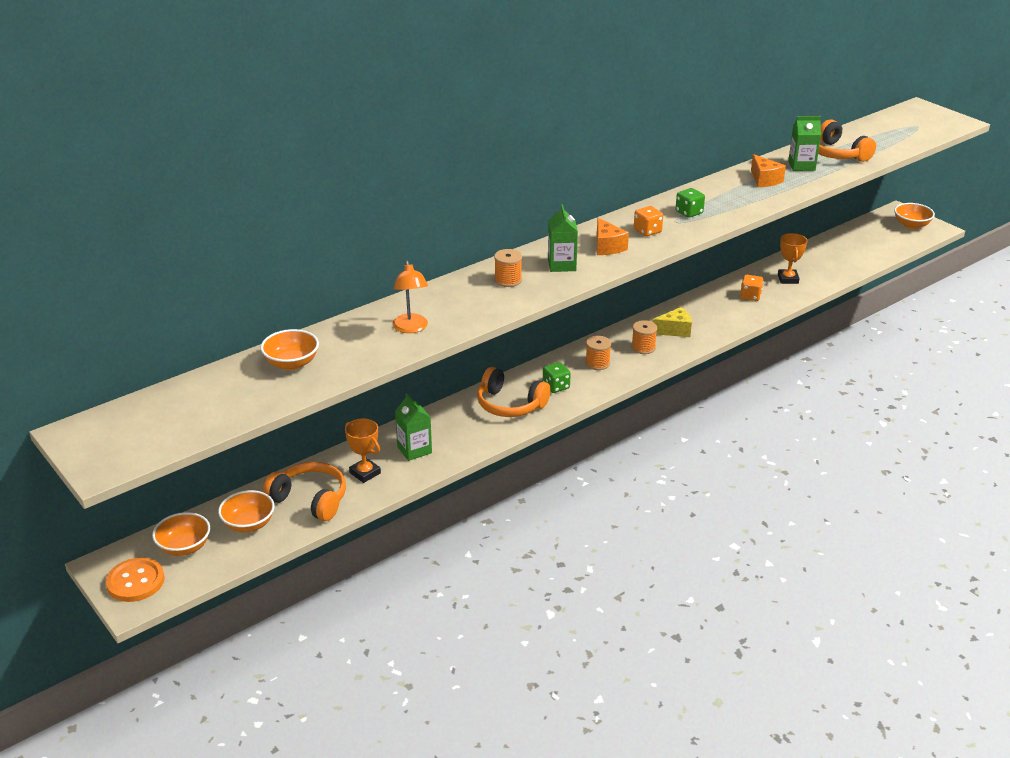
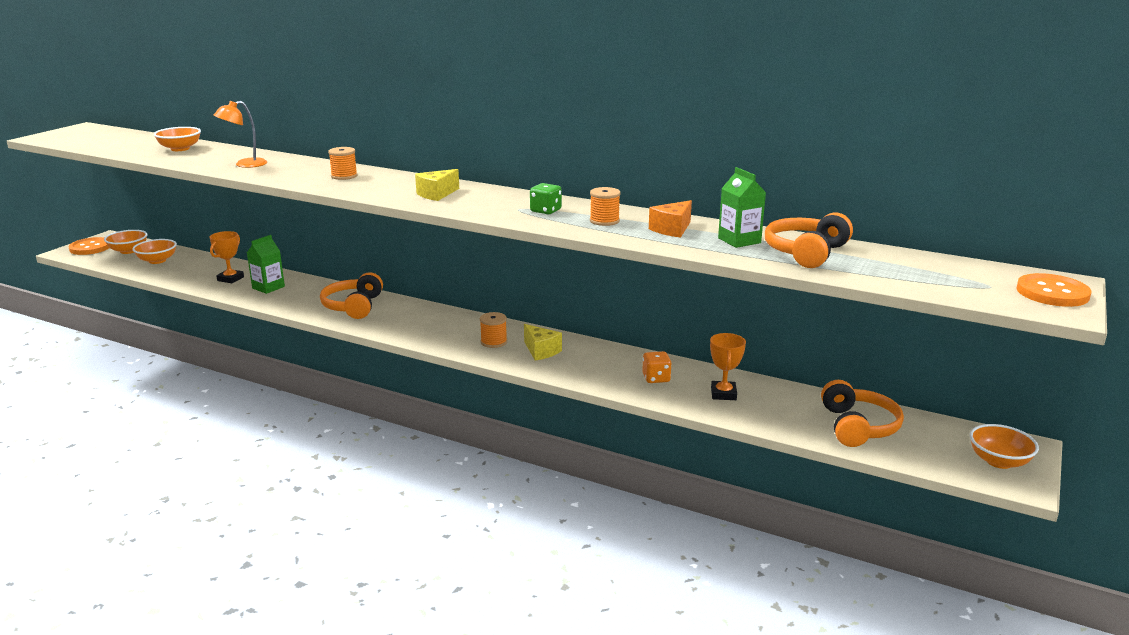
camera: 65 degrees right, 10 degrees down
orange headphones [263,462,346,521] -> orange headphones moved to [821,380,904,447]
green dice [543,362,571,393] -> none
green carton [548,204,578,272] -> none
orange spool [585,336,611,370] -> orange spool moved to [590,187,620,226]
orange cheese [597,218,629,255] -> yellow cheese [415,169,459,201]
orange dice [634,206,663,236] -> none
orange trophy [778,233,807,284] -> orange trophy turned 60 degrees counterclockwise [710,333,746,400]
none -> orange button [1016,273,1091,307]

